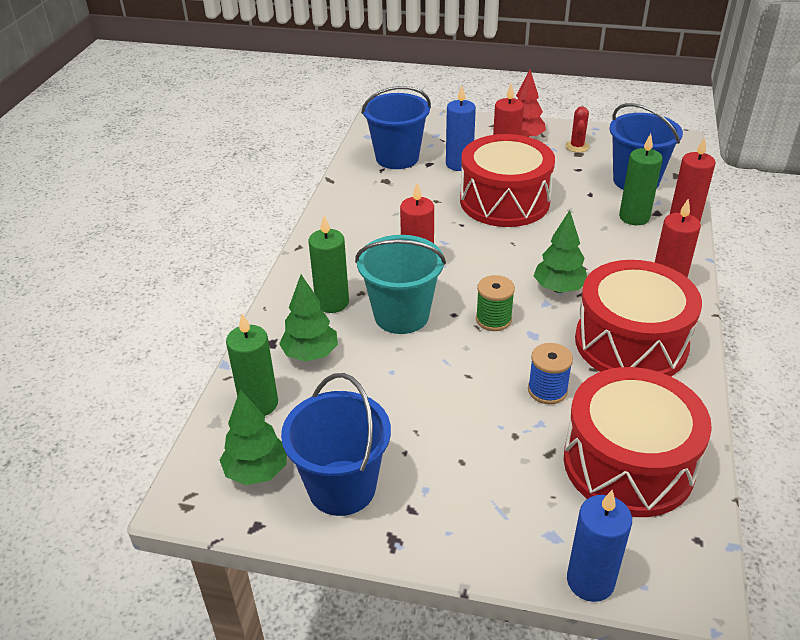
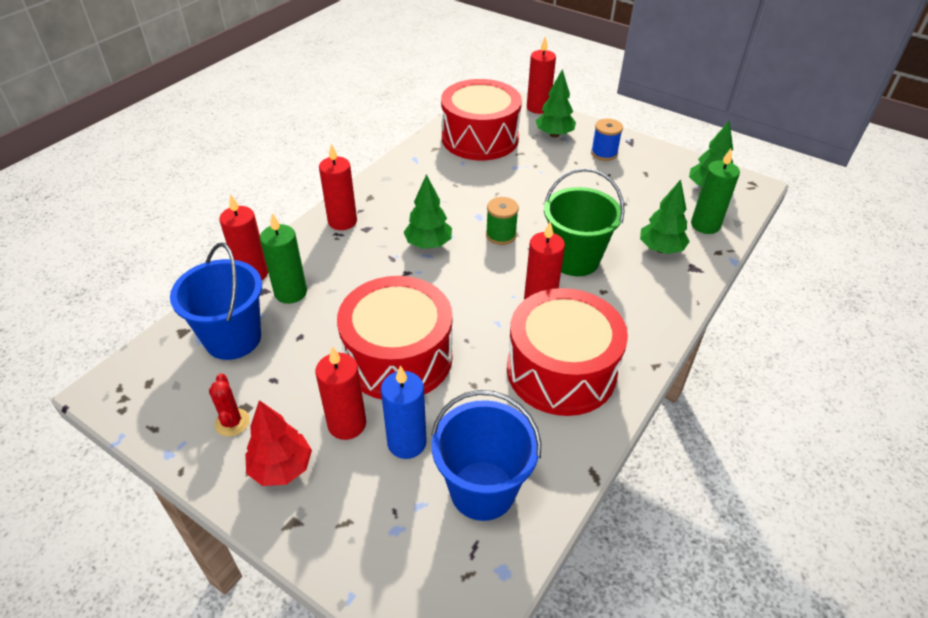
camera: 160 degrees left, 5 degrees up
blue bucket [281,373,391,516] -> none
green candle [308,216,349,313] -> none
turquoise bucket [355,235,446,334] -> green bucket [544,168,625,276]
blue spool [528,343,573,404] -> blue spool moved to [591,119,623,161]
red cactus [565,106,589,152] -> red cactus turned 45 degrees counterclockwise [209,373,250,437]
blue candle [567,490,632,602] -> red candle [527,36,556,114]
red drum [575,260,702,376] -> red drum moved to [507,288,628,416]
none -> green tree [536,69,576,138]

